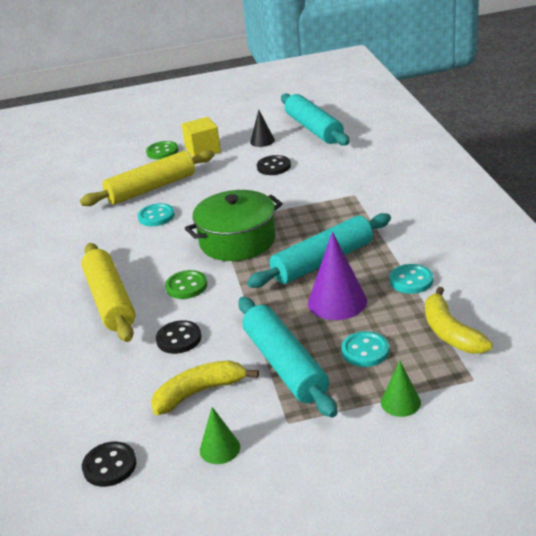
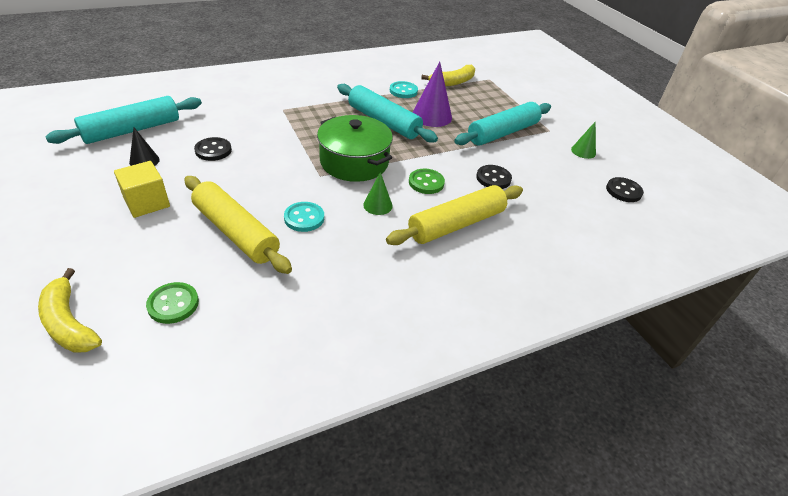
camera: 110 degrees left, 10 degrees up
green button [146,141,178,159] -> green button moved to [146,282,199,324]
yellow banana [151,360,259,415] -> yellow banana moved to [38,268,102,353]
turquoise button [341,331,389,367] -> none
green cone [381,361,421,417] -> green cone moved to [363,172,393,215]

